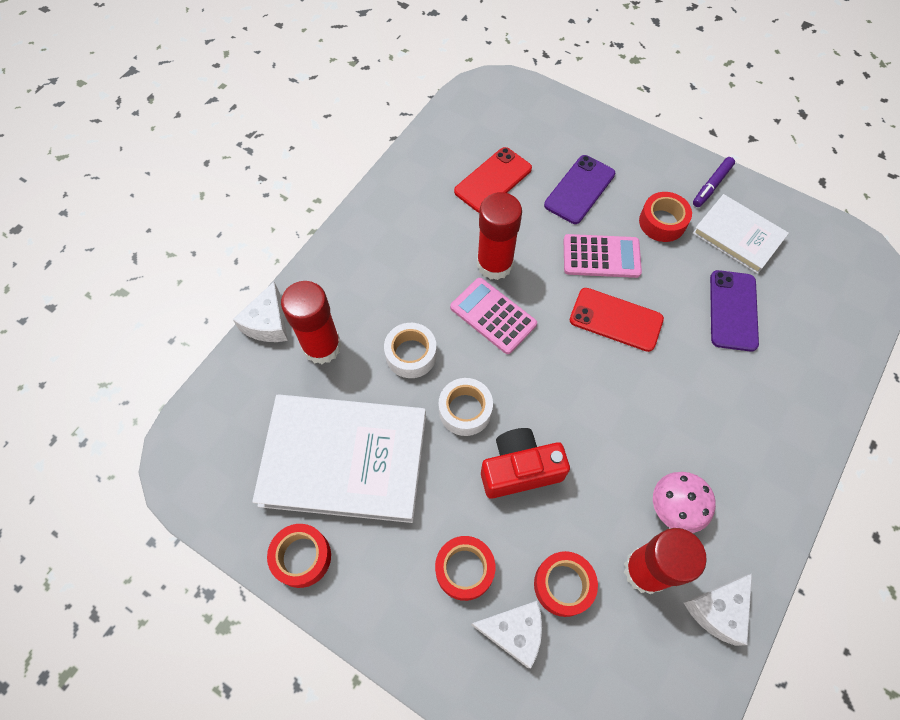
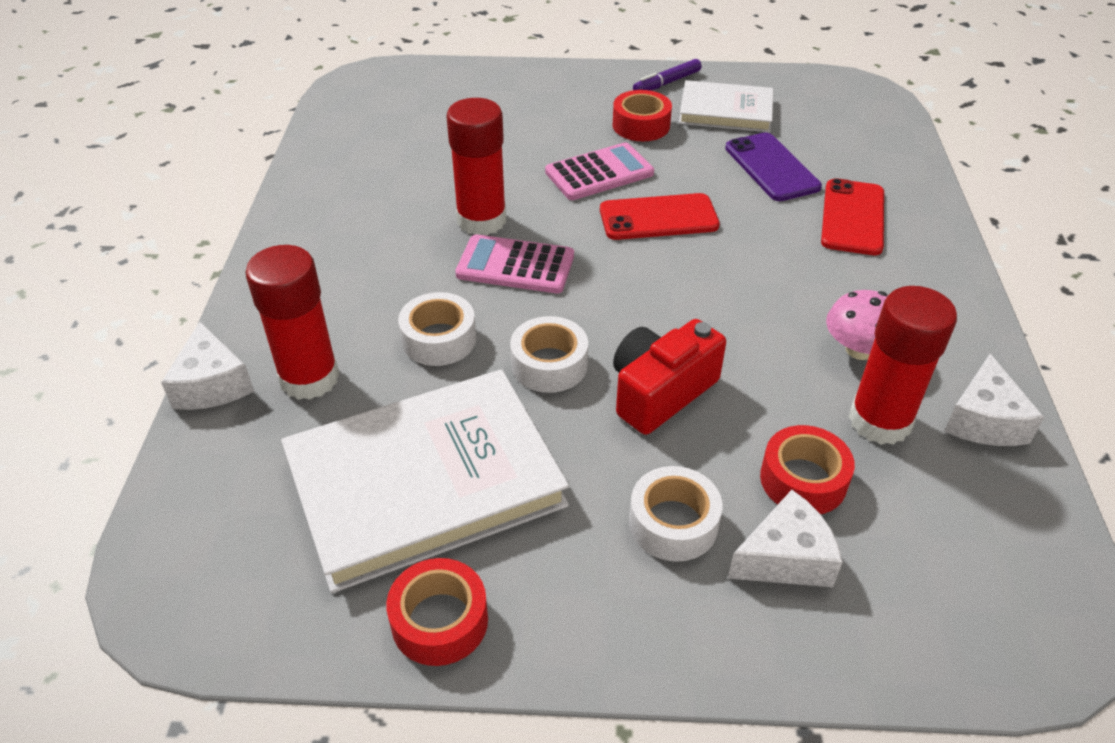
camera: 30 degrees left, 20 degrees down
red tape [435,536,495,601] -> white tape [629,466,723,562]
red phone [454,147,532,213] -> red phone moved to [821,178,884,255]
purple phone [544,155,615,224] -> none
purple marker [693,157,735,207] -> purple marker turned 45 degrees clockwise [633,59,702,91]

